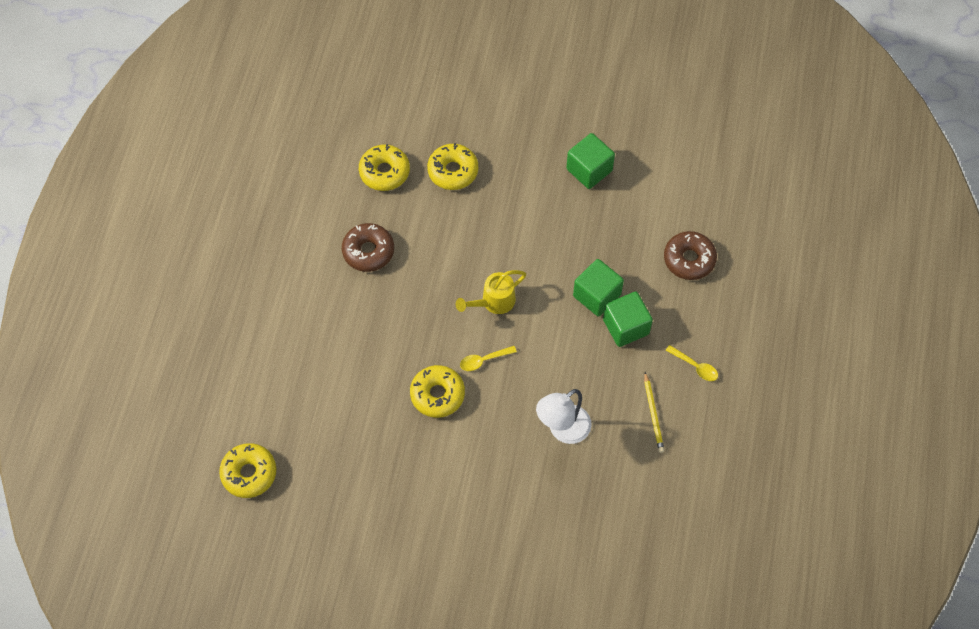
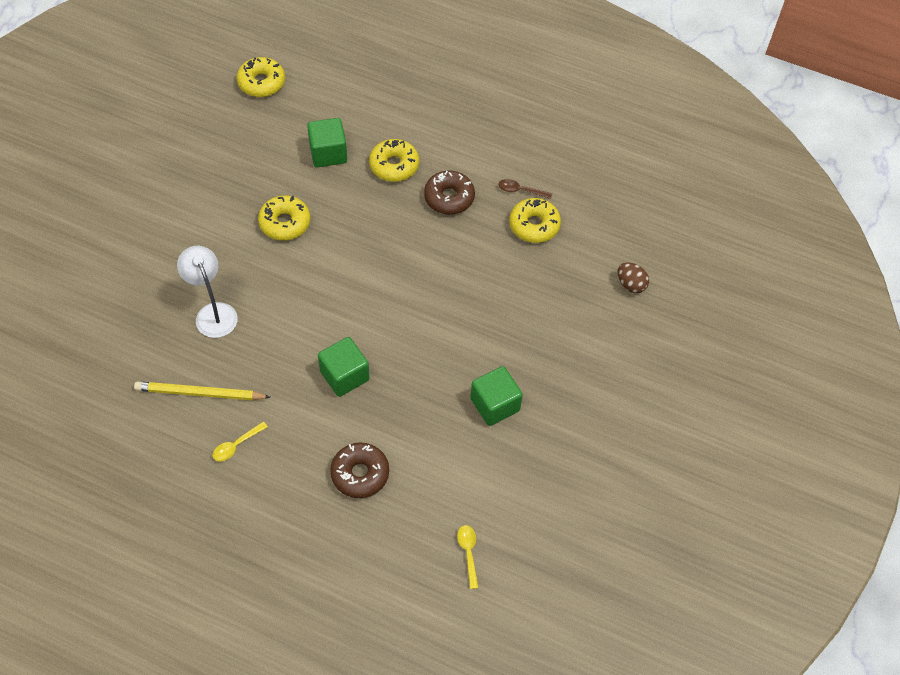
camera: 100 degrees right, 5 degrees down
yellow donut [427,143,478,190] -> yellow donut moved to [369,139,419,182]
yellow watering can [456,270,526,314] -> none
yellow spoon [460,346,517,371] -> yellow spoon moved to [457,525,479,589]
green cube [603,292,653,347] -> green cube moved to [307,118,347,167]
yellow pencil [644,372,664,453] -> yellow pencil [134,381,270,400], size x1.53
none -> brown spoon [498,179,552,199]
none -> brown egg [618,262,649,293]

